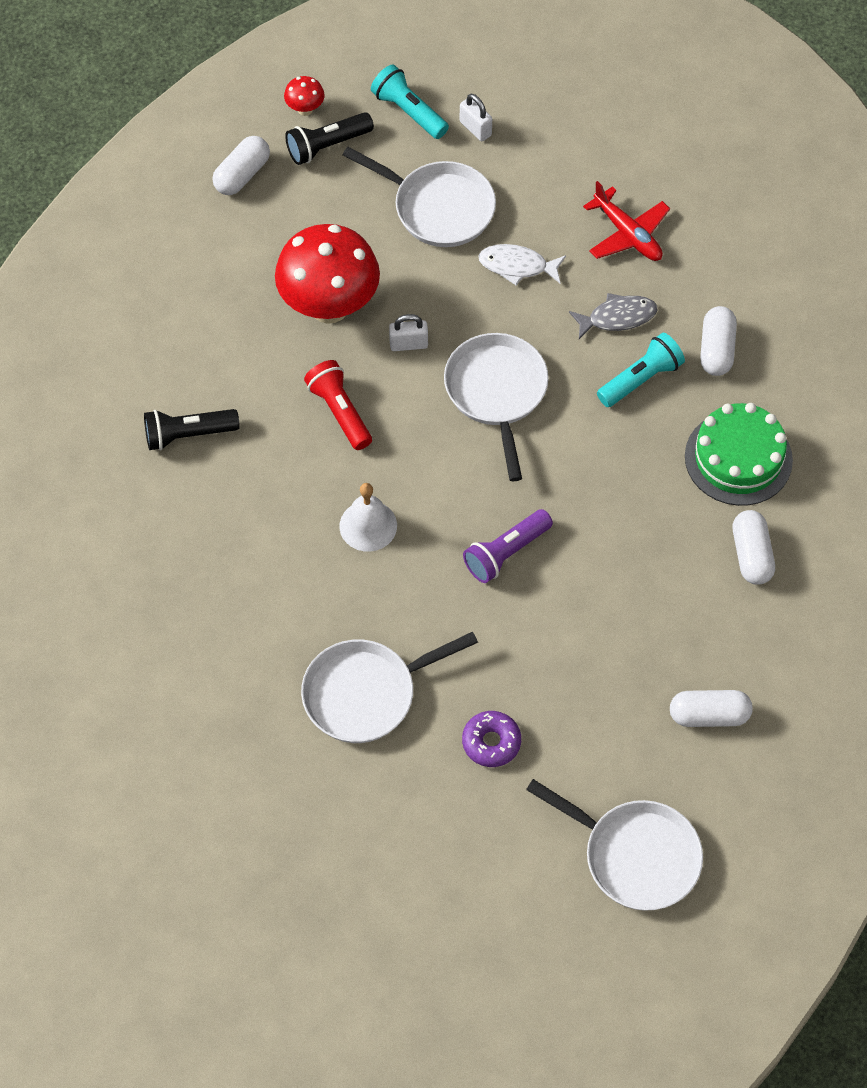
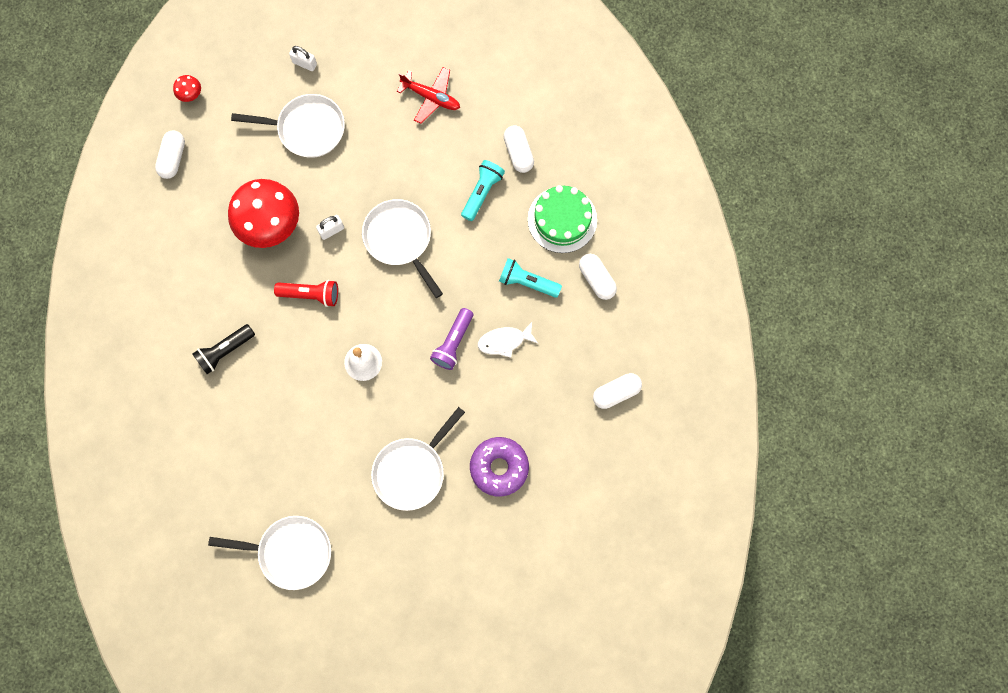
camera: 25 degrees left, 15 degrees up
black flashlight [285,112,374,165] -> none
red flashlight [304,360,372,450] -> red flashlight turned 150 degrees clockwise [274,280,338,307]
turquoise flashlight [371,65,449,139] -> turquoise flashlight moved to [499,258,562,298]
purple donut [462,711,521,767] -> purple donut [470,437,529,497], size x1.56
white fish [478,244,566,285] -> white fish moved to [478,322,538,358]
white pan [526,779,703,911] -> white pan moved to [208,516,331,590]
grey fish [569,293,657,339] -> none

